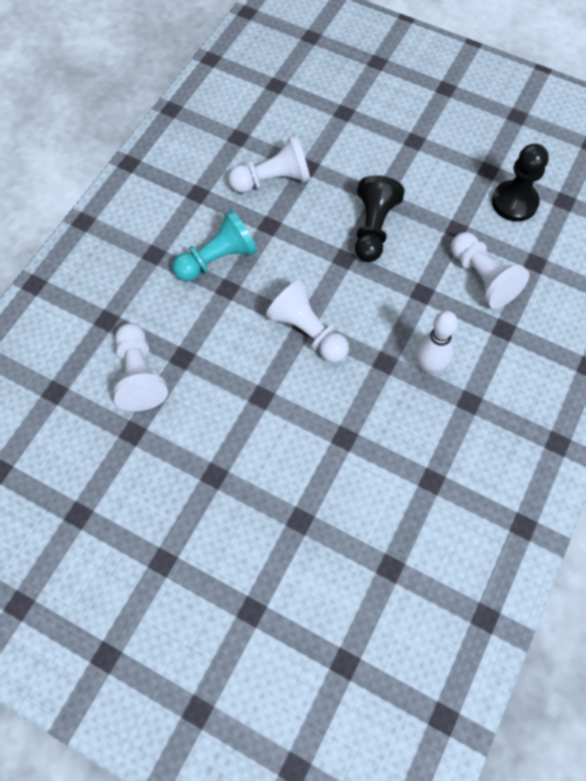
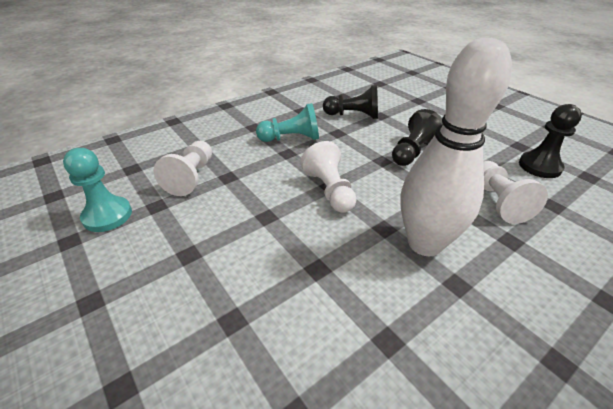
camera: 25 degrees right, 25 degrees down
white pawn [228,135,310,193] -> black pawn [323,85,378,119]
white bowling pin [416,311,458,374] -> white bowling pin [400,38,512,256], size x1.93
none -> turquoise pawn [63,148,132,232]

